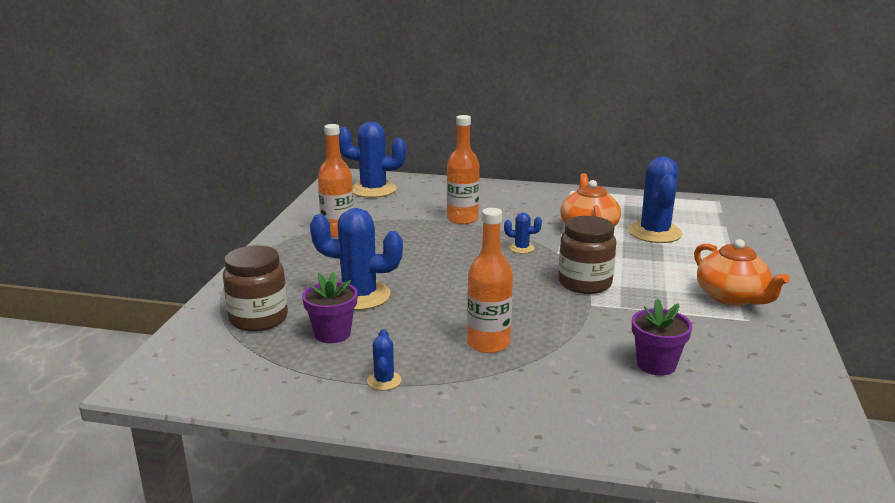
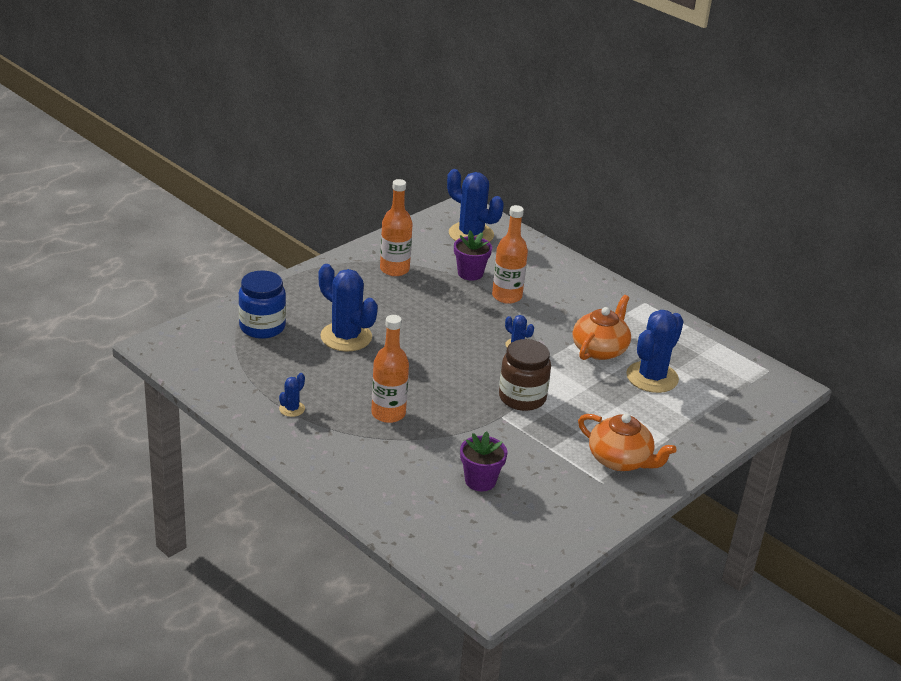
camera: 30 degrees right, 10 degrees up
brown jar [223,245,288,332] -> blue jar [238,270,286,339]
purple flower pot [302,272,358,343] -> purple flower pot moved to [454,230,492,281]
orange teapot [694,239,790,306] -> orange teapot turned 60 degrees counterclockwise [578,414,677,471]

